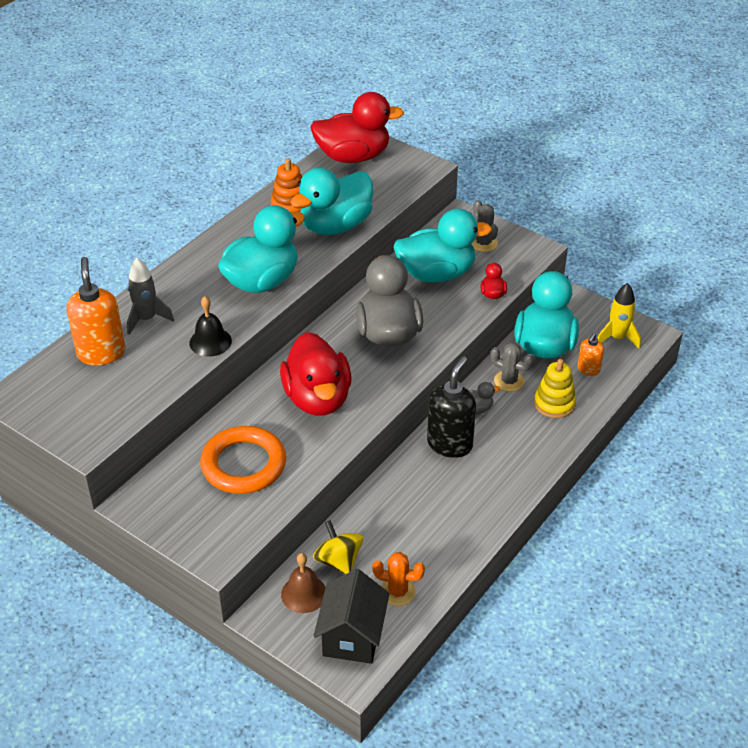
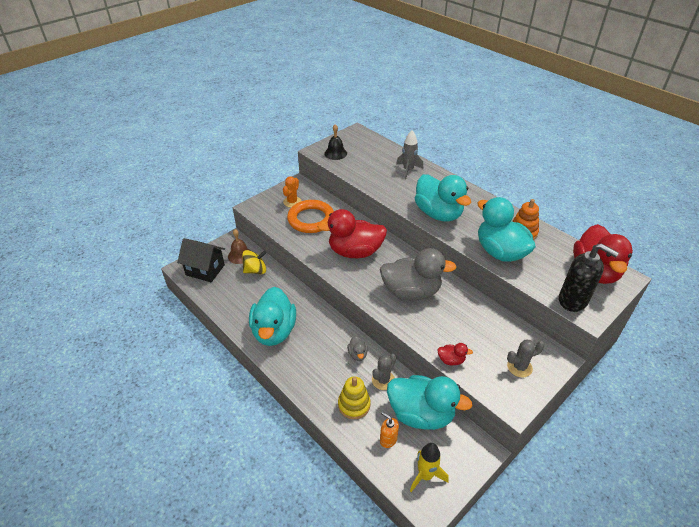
camera: 100 degrees right, 0 degrees up
orange soap dispenser [66,257,125,365] -> none
black bell [189,296,232,357] -> black bell moved to [324,124,347,160]
orange cactus [372,552,425,606] -> orange cactus moved to [283,177,301,208]
turquoise duck [393,209,492,282] -> turquoise duck moved to [249,287,296,346]
black soap dispenser [427,356,476,458] -> black soap dispenser moved to [559,243,619,312]

